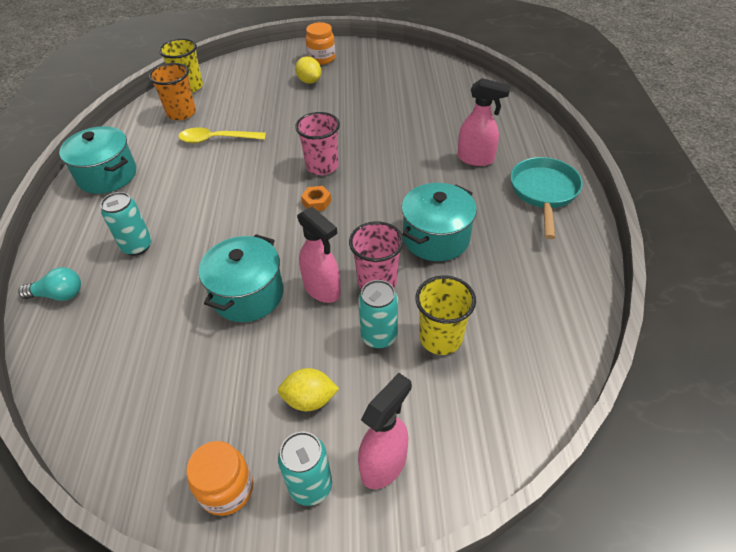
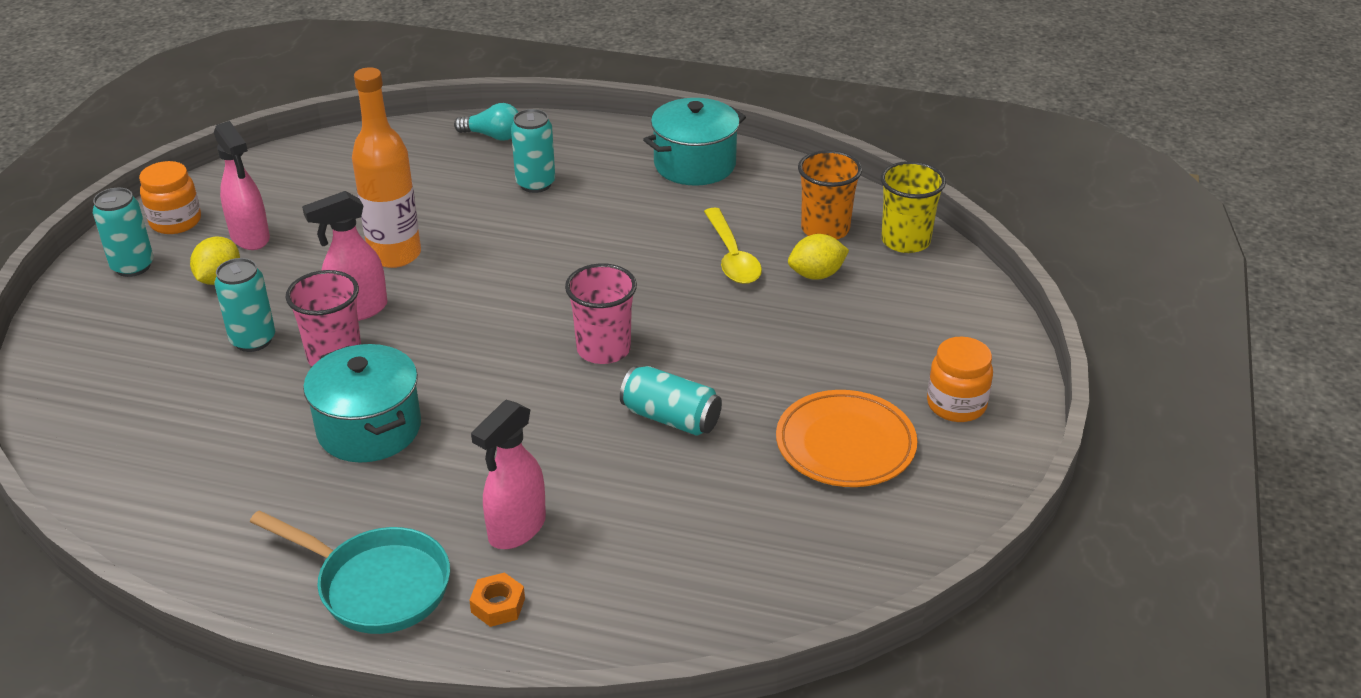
camera: 105 degrees right, 10 degrees down
turquoise light bulb [18,267,81,301] -> turquoise light bulb turned 90 degrees counterclockwise [454,103,518,141]
yellow spoon [178,127,266,143] -> yellow spoon turned 150 degrees clockwise [704,207,762,284]
turquoise pot [199,234,283,322] -> orange bottle [352,67,421,268]
yellow lemon [295,56,321,84] -> yellow lemon moved to [788,234,849,280]
orange nut [301,186,331,211] -> orange nut moved to [469,572,525,627]
pink spray bottle [358,373,412,489] -> pink spray bottle moved to [214,121,270,250]
yellow cup [416,275,476,355] -> none
none -> turquoise can [620,366,722,436]
none -> orange plate [776,390,918,487]

